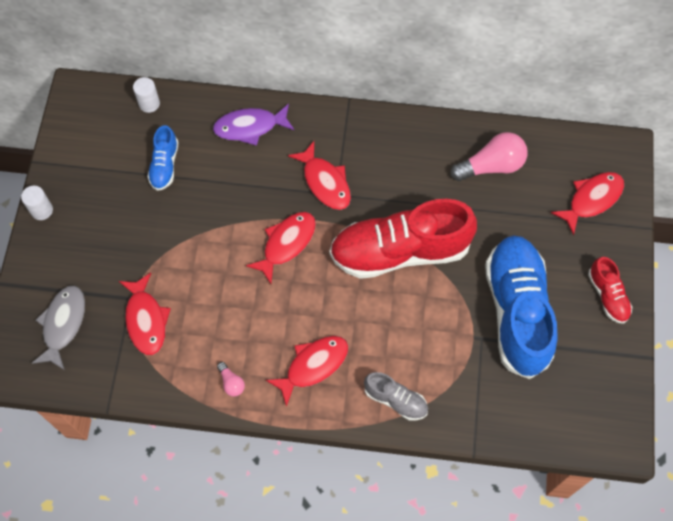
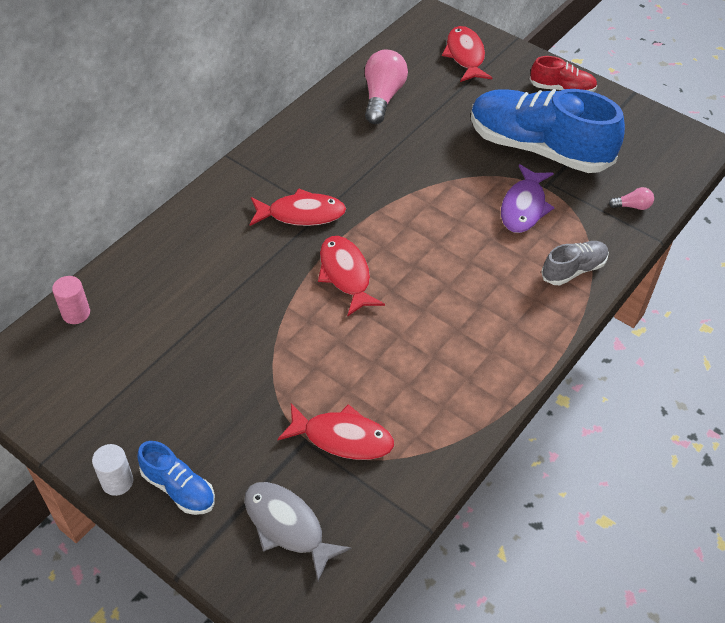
camera: 60 degrees left, 15 degrees down
white cylinder [133,77,160,113] -> pink cylinder [52,276,90,324]
blue shoe [147,125,179,191] -> blue shoe moved to [137,441,215,515]
purple fish [213,104,295,146] -> purple fish moved to [501,164,555,233]
pink light bulb [217,362,245,396] -> pink light bulb moved to [609,187,654,210]
red fish [266,336,348,407] -> none
red shoe [329,199,477,279] -> none

